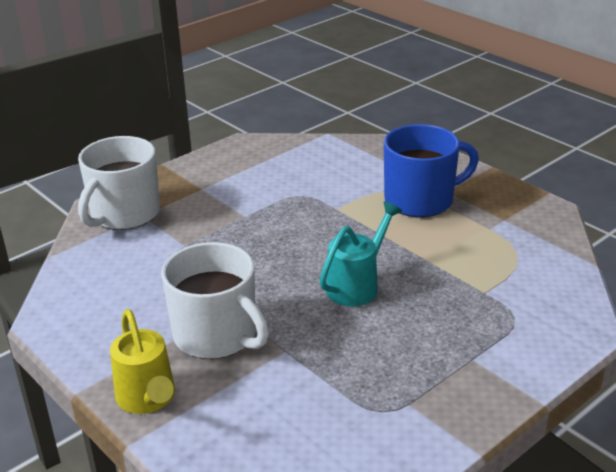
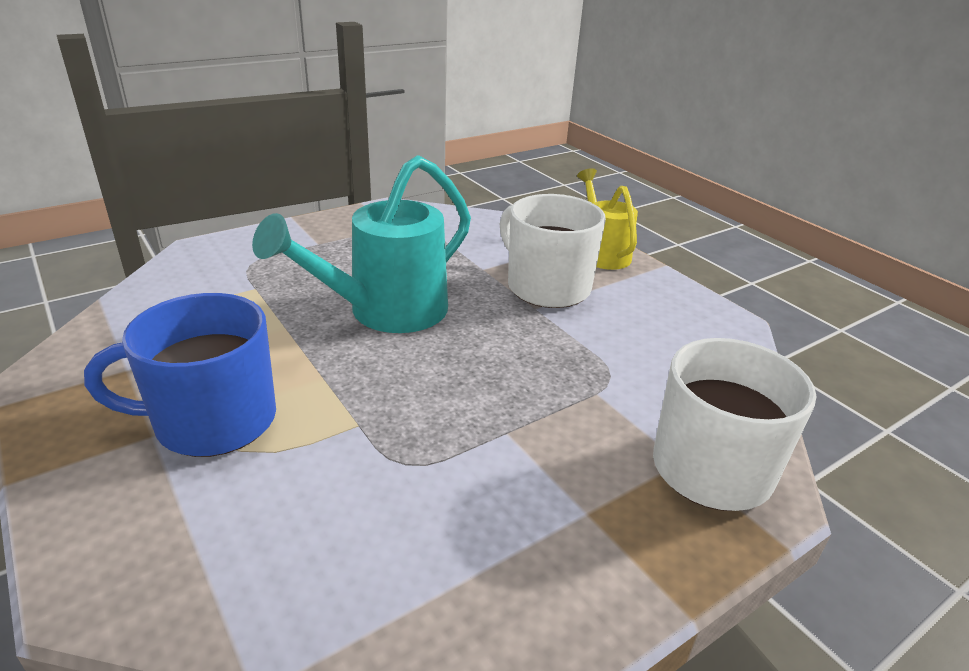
camera: 175 degrees left, 0 degrees up
turquoise watering can [319,201,402,306] -> turquoise watering can [252,155,471,333], size x1.61

